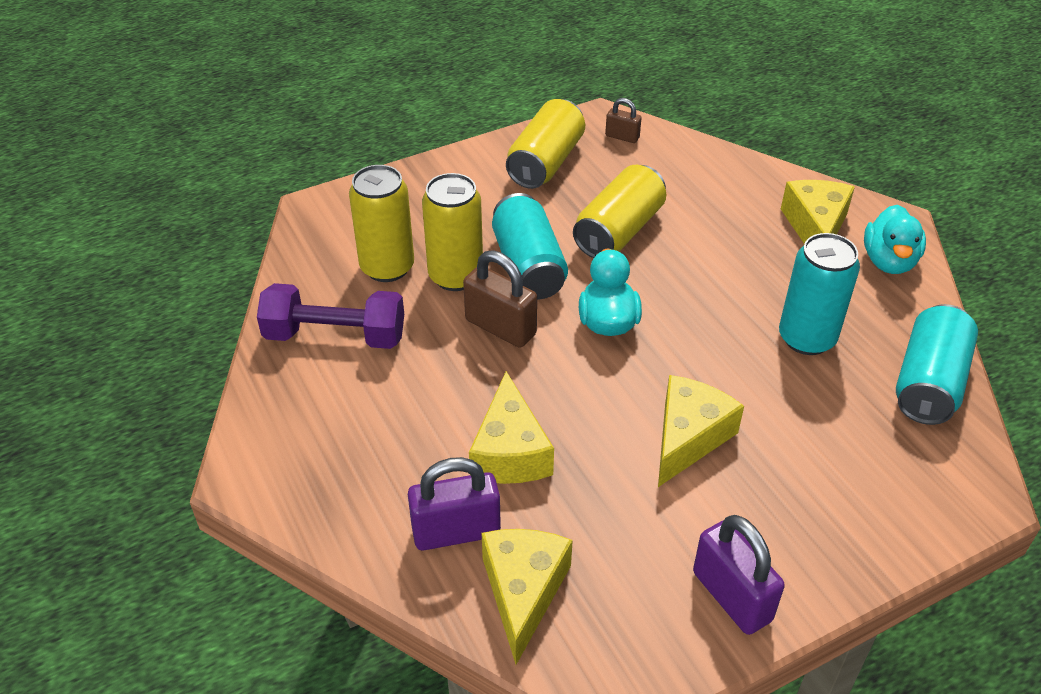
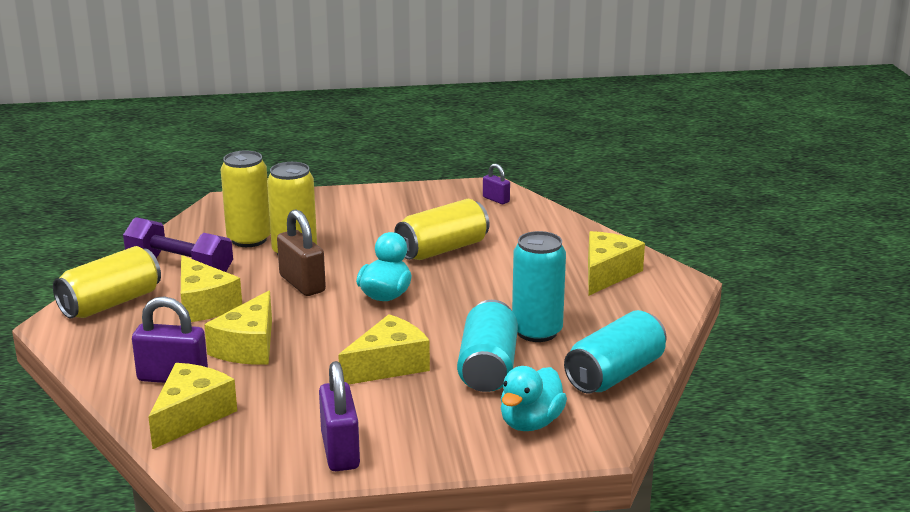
camera: 20 degrees right, 20 degrees down
turquoise can [492,193,568,299] -> turquoise can moved to [457,300,518,392]
yellow can [506,99,585,189] -> yellow can moved to [53,246,161,319]
brown padlock [605,98,642,143] -> purple padlock [483,163,510,204]
turquoise duck [864,205,926,274] -> turquoise duck moved to [501,366,567,431]
none -> yellow cheese [181,255,242,322]

